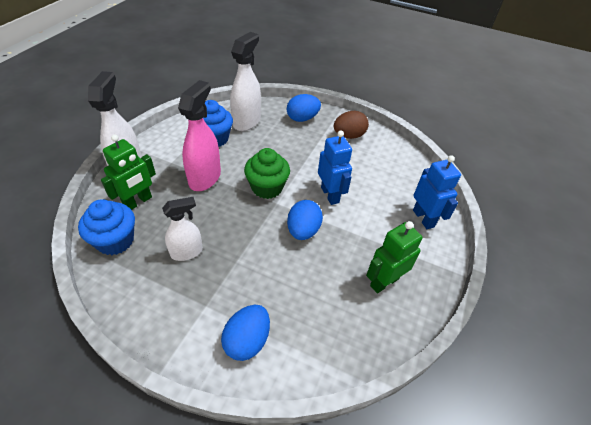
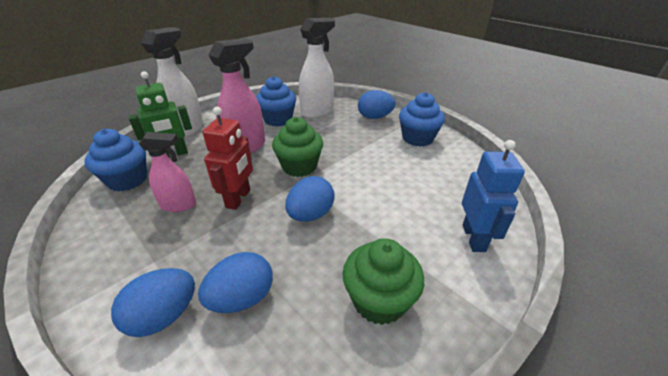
camera: 25 degrees right, 10 degrees down
white spray bottle [162,197,203,261] -> pink spray bottle [138,132,196,212]
blue robot [318,130,352,205] -> none
brown egg [334,111,369,139] -> blue cupcake [399,92,445,147]
green robot [366,221,423,293] -> green cupcake [343,238,424,325]
none -> blue egg [198,252,273,313]
none -> red robot [203,107,253,210]

